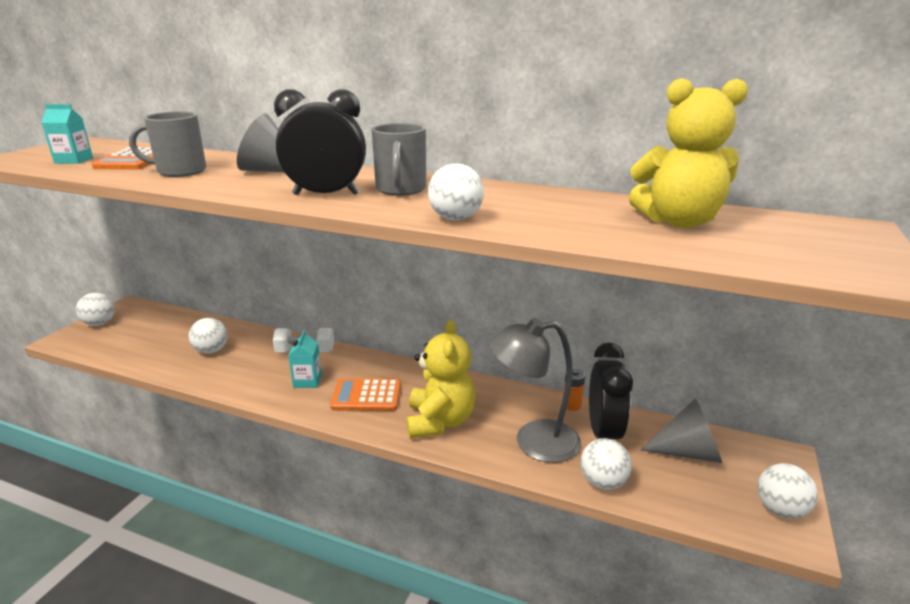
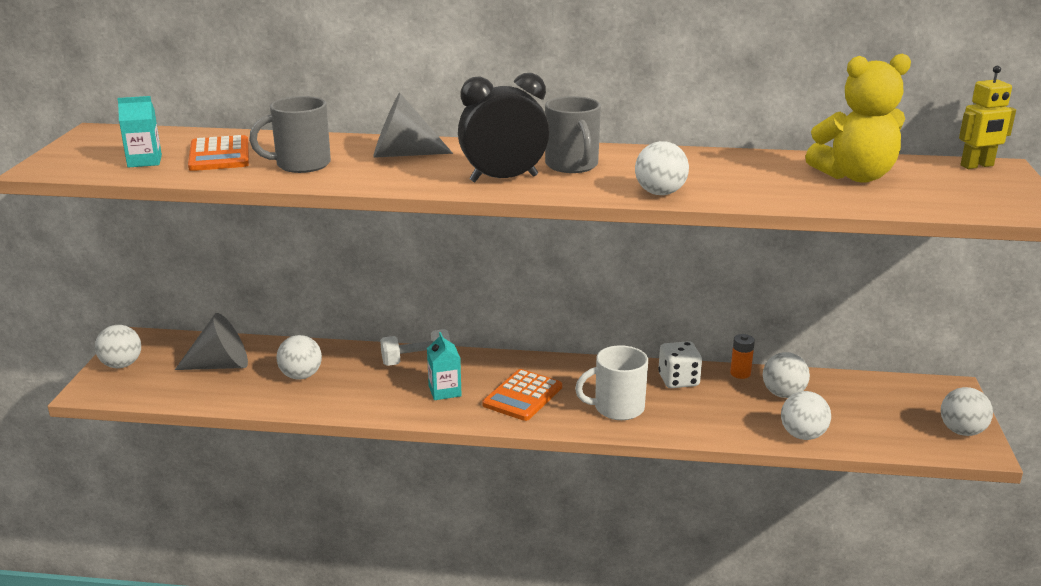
camera: 15 degrees left, 0 degrees up
orange calculator [330,379,401,411] -> orange calculator turned 45 degrees counterclockwise [483,369,562,421]
yellow teddy bear [406,320,476,438] -> white mug [575,345,648,420]
grey lamp [489,318,581,463] -> none
black clock [589,342,633,439] -> white ball [763,352,810,398]
grey cone [641,398,722,463] -> grey cone moved to [175,313,248,370]
none -> white dice [658,341,702,388]
none -> yellow robot [959,66,1016,169]

